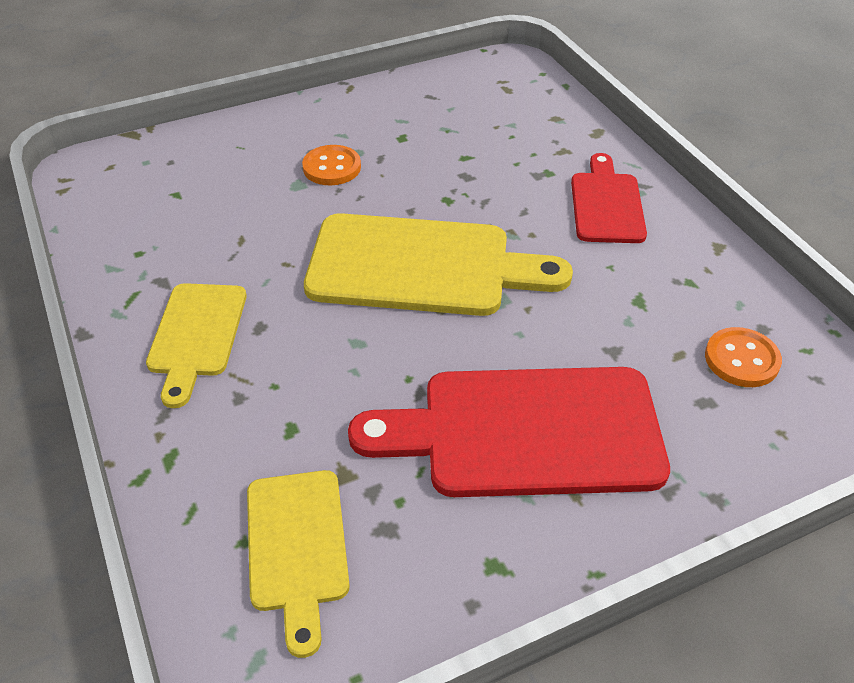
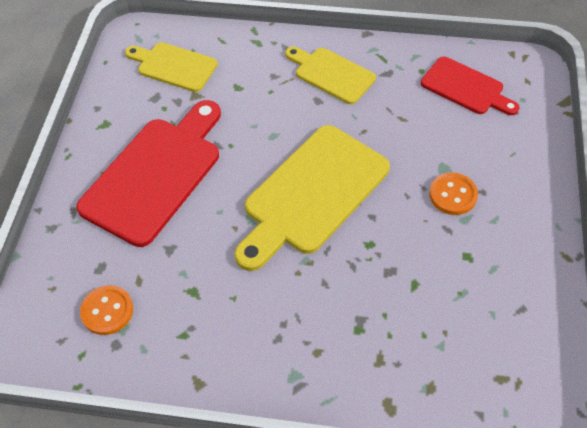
camera: 125 degrees right, 10 degrees up
red cutting board [571,153,647,243] -> red cutting board moved to [421,57,520,115]

